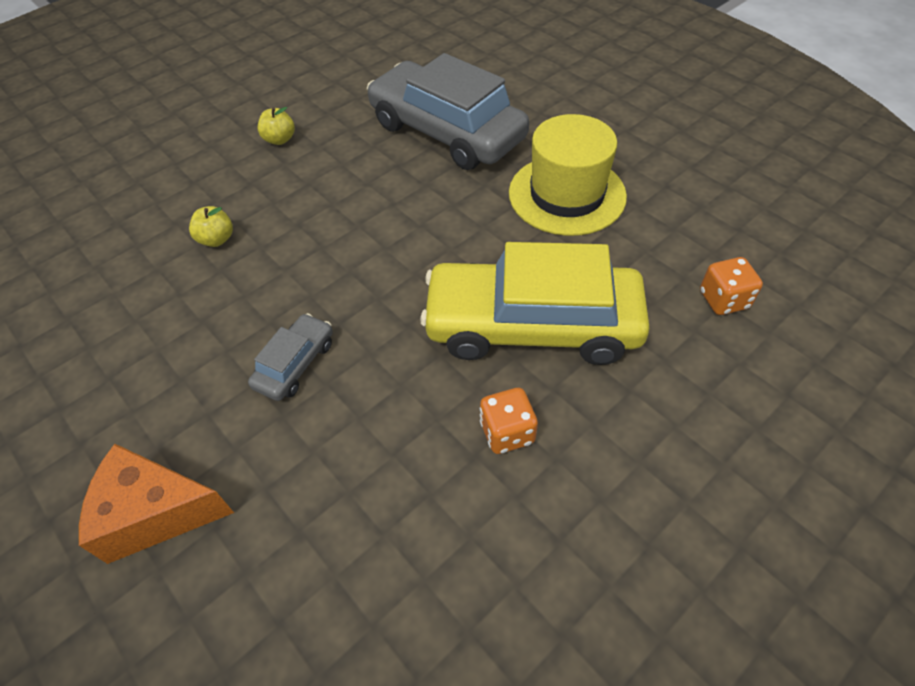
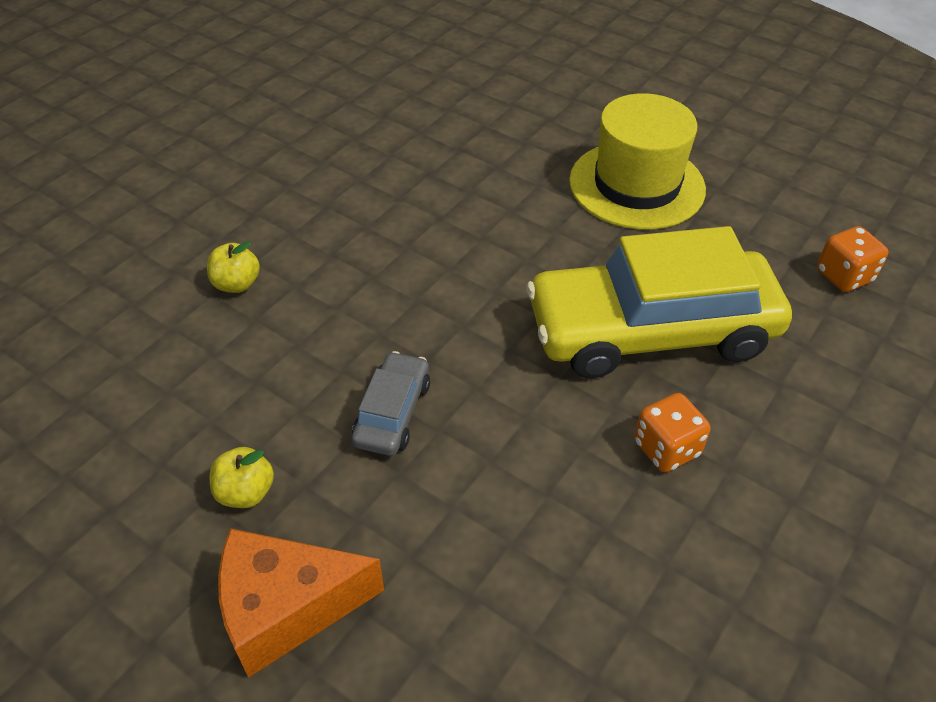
camera: 15 degrees left, 5 degrees down
yellow apple [257,107,295,145] -> yellow apple moved to [210,447,274,508]
grey car [367,53,529,170] -> none

